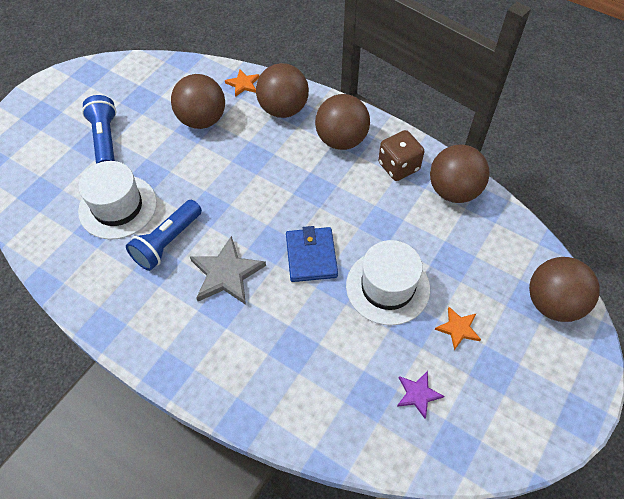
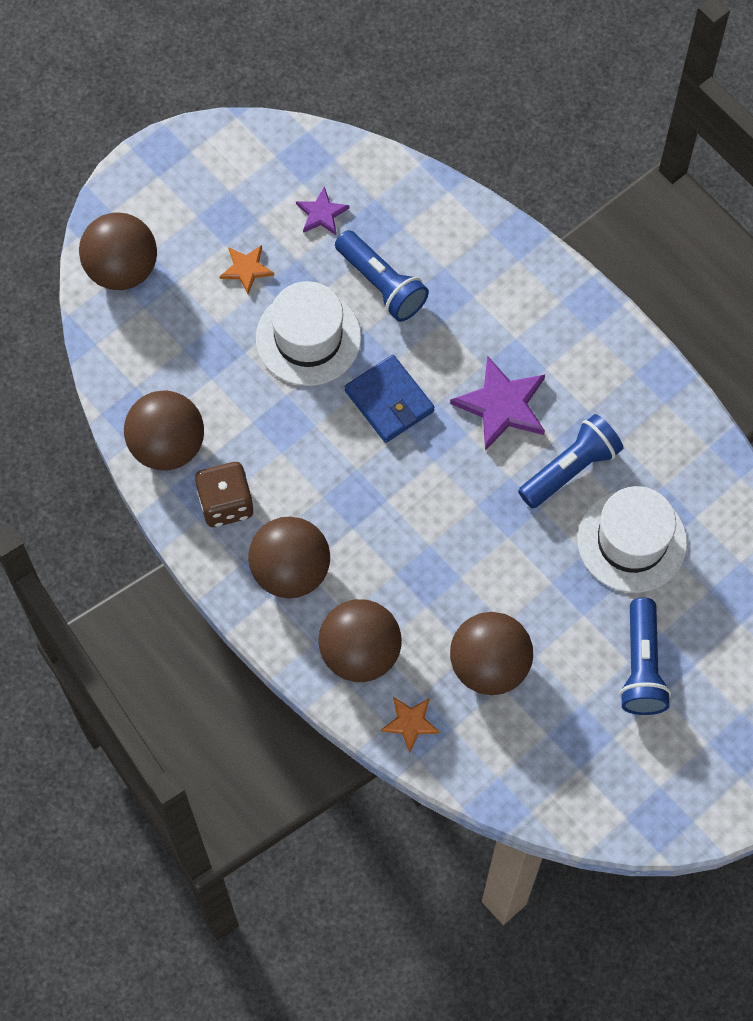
camera: 165 degrees left, 10 degrees up
grey star [190,236,266,305] -> purple star [450,356,545,451]
blue wallet [286,226,338,282] -> blue wallet turned 45 degrees counterclockwise [345,355,434,443]
none -> blue flashlight [335,230,429,322]

